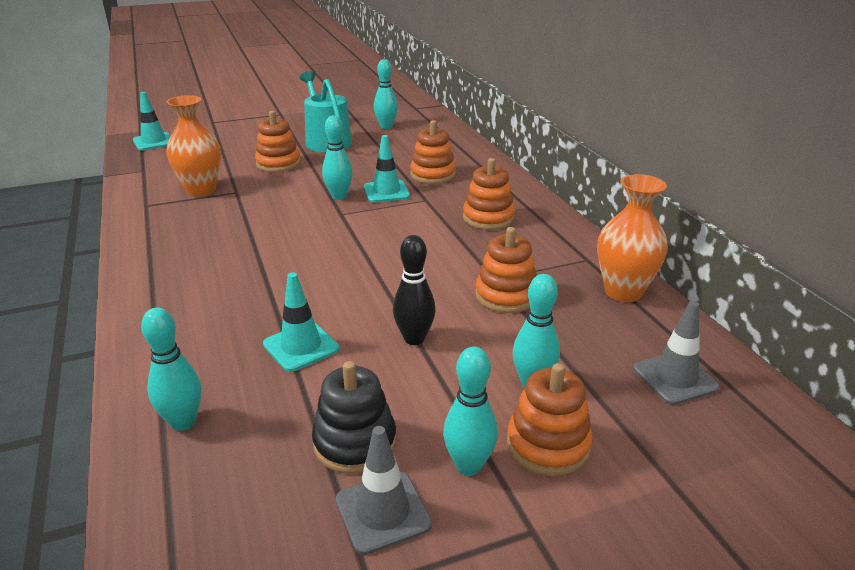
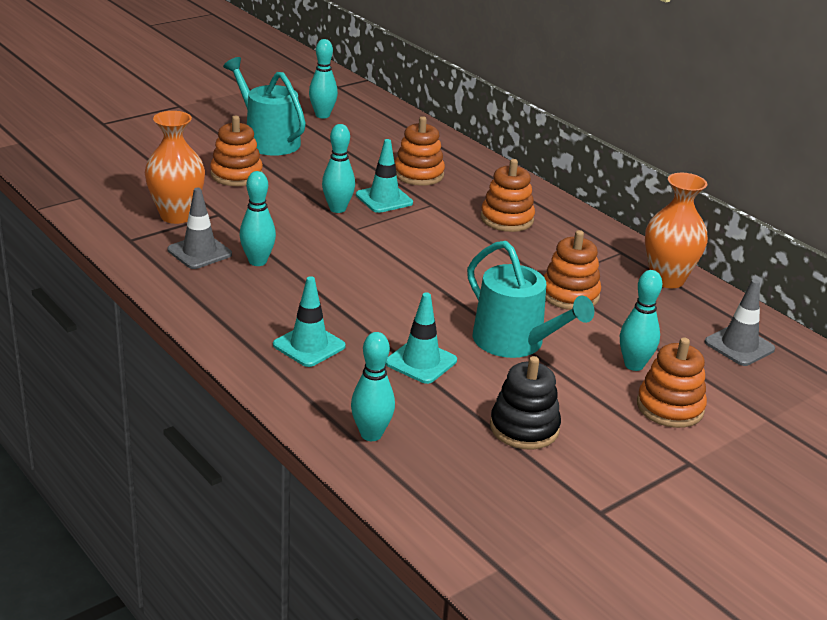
camera: 20 degrees left, 0 degrees up
turquoise traffic cone [133,92,171,150] -> turquoise traffic cone moved to [273,276,346,367]
grey traffic cone [336,426,432,555] -> grey traffic cone moved to [167,188,232,269]
black bowling pin [393,235,436,345] -> turquoise watering can [467,241,595,358]
turquoise bowling pin [443,346,498,476] -> turquoise bowling pin moved to [239,171,276,266]

